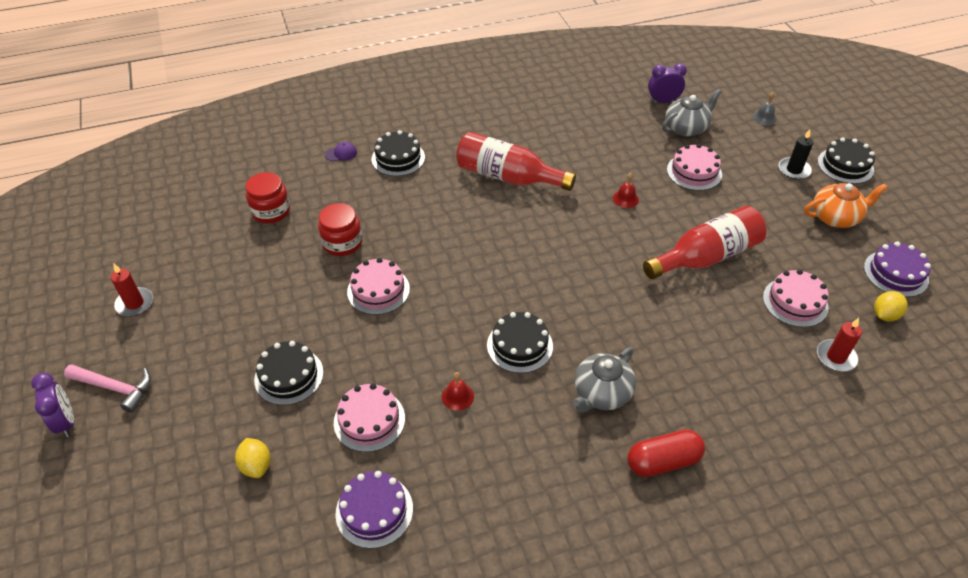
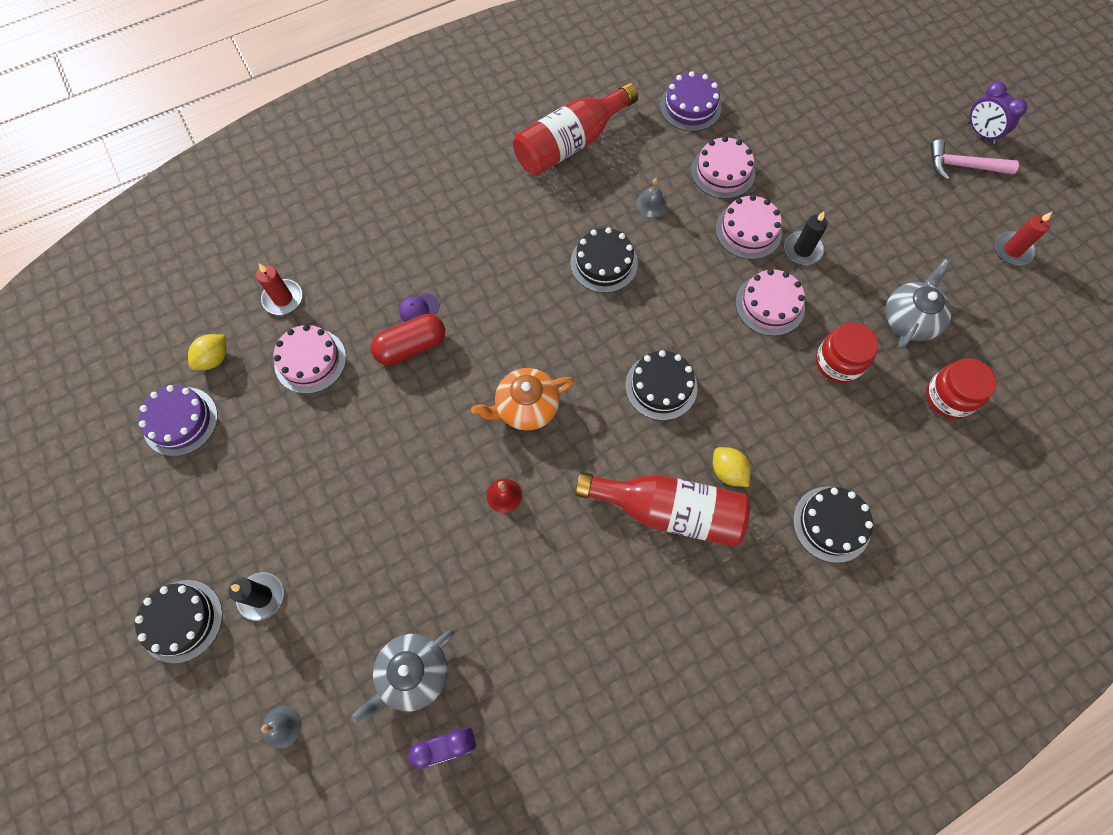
camera: 170 degrees right, 20 degrees up
yellow lemon [235,438,271,478] -> yellow lemon moved to [713,447,751,487]
black cake [254,341,324,405] -> black cake moved to [625,350,698,420]
purple cap [325,142,357,161] -> purple cap moved to [399,293,439,322]
red bell [442,372,474,411] -> grey bell [636,178,666,217]
grey teapot [573,347,636,413] -> grey teapot moved to [886,259,952,349]
red capsule [627,429,705,477] -> red capsule moved to [371,314,445,365]
red bottle [643,206,767,279] -> red bottle moved to [513,83,638,175]
pink cake [667,144,722,191] -> pink cake moved to [716,195,782,259]
orange teapot [804,183,888,228] -> orange teapot moved to [471,368,574,431]
none -> black candle [784,212,828,265]

